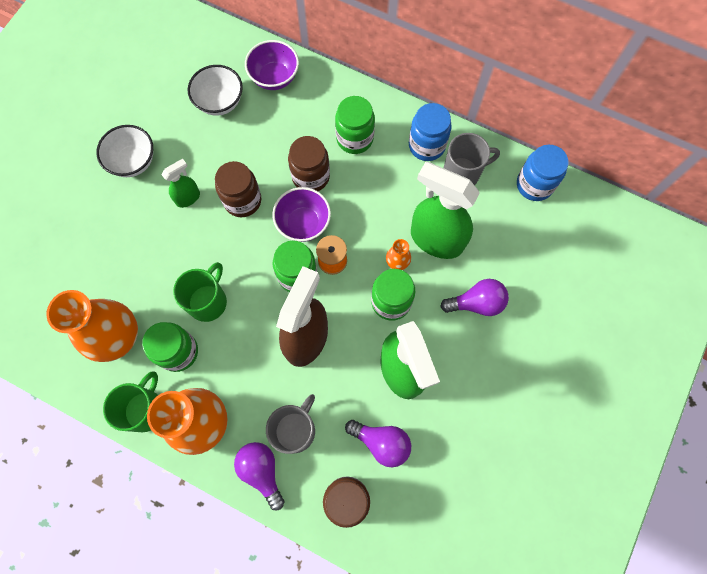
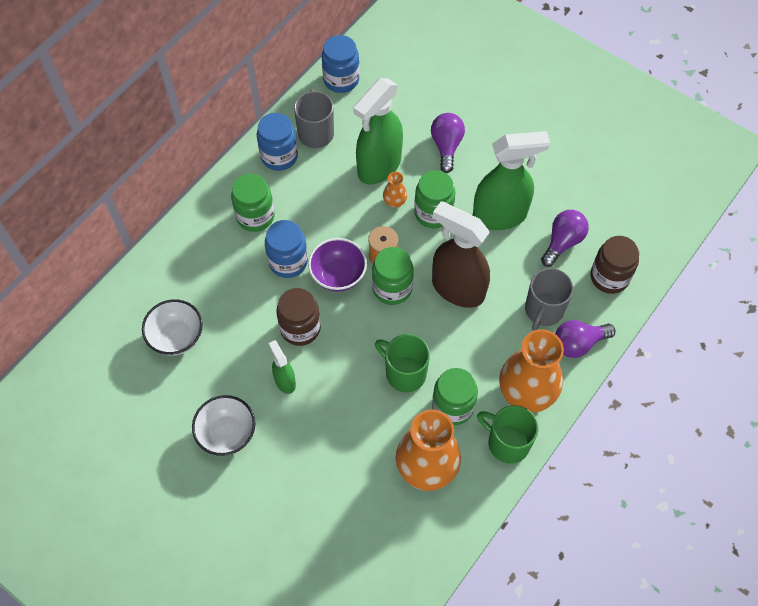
camera: 80 degrees left, 10 degrees down
purple bowl [245,40,299,90] -> none
grey mug [266,394,315,454] -> grey mug turned 105 degrees counterclockwise [525,268,573,331]
brown jar [288,136,330,191] -> blue jar [265,220,308,278]

